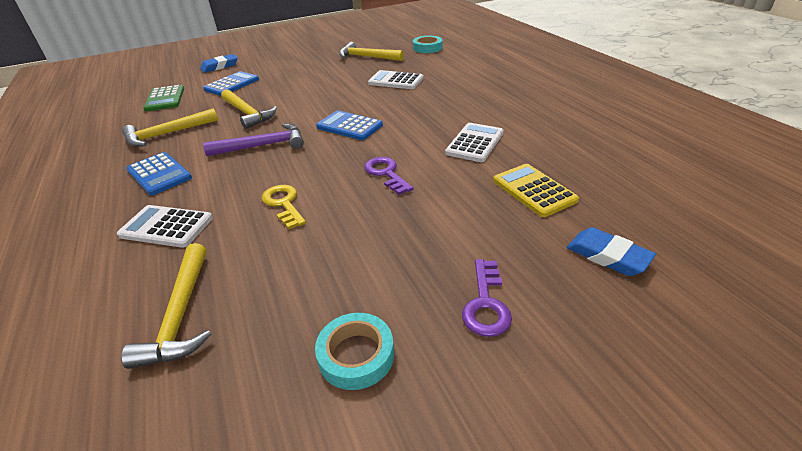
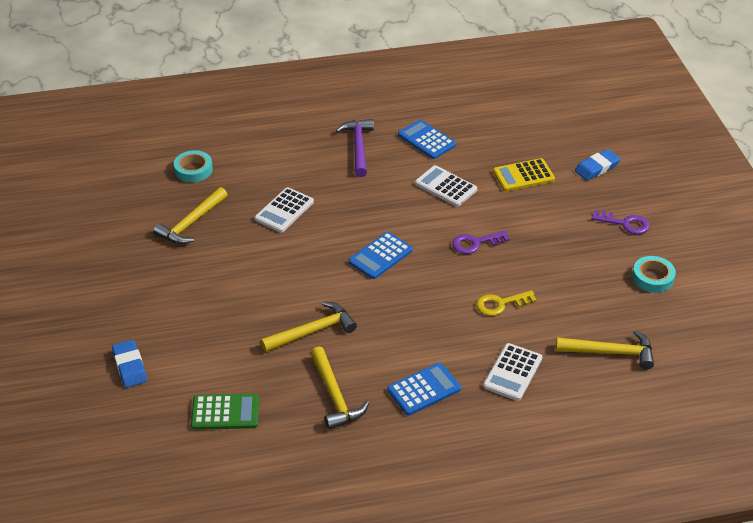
camera: 80 degrees left, 5 degrees up
blue calculator [203,71,259,96] -> blue calculator moved to [398,120,456,159]
purple hammer [203,123,304,156] -> purple hammer moved to [336,119,374,177]

